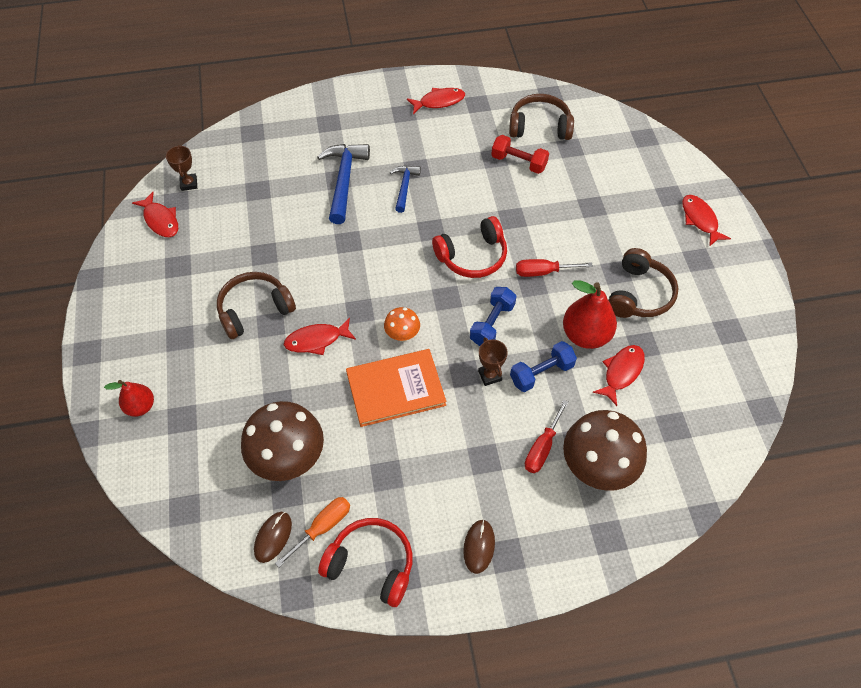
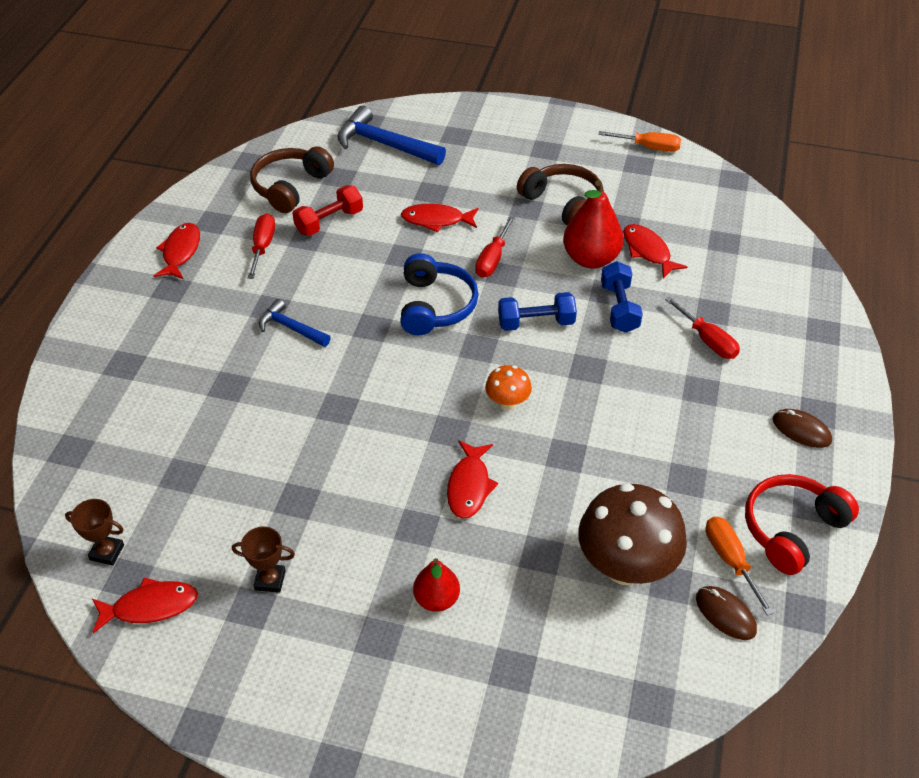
camera: 65 degrees left, 10 degrees down
red pear [104,380,154,417] -> red pear moved to [413,558,460,612]
brown headphones [217,272,296,339] -> none
blue hammer [317,144,370,224] -> blue hammer moved to [337,106,446,165]
orange book [346,349,446,427] -> none
red headphones [432,216,507,278] -> blue headphones [400,253,479,335]
blue dumbbell [470,287,517,346] -> blue dumbbell turned 60 degrees counterclockwise [498,292,577,331]
brown trophy [478,337,508,386] -> brown trophy moved to [232,527,295,593]
brown mushroom [563,410,647,491] -> none
red fish [682,195,731,247] -> red fish moved to [401,204,478,232]
none -> red screwdriver [247,214,275,279]
none -> orange screwdriver [598,131,681,152]

